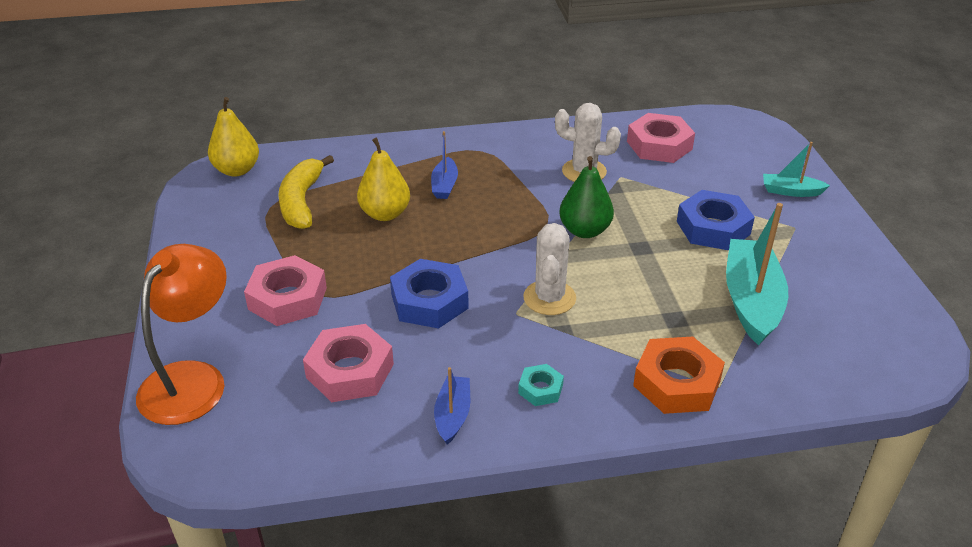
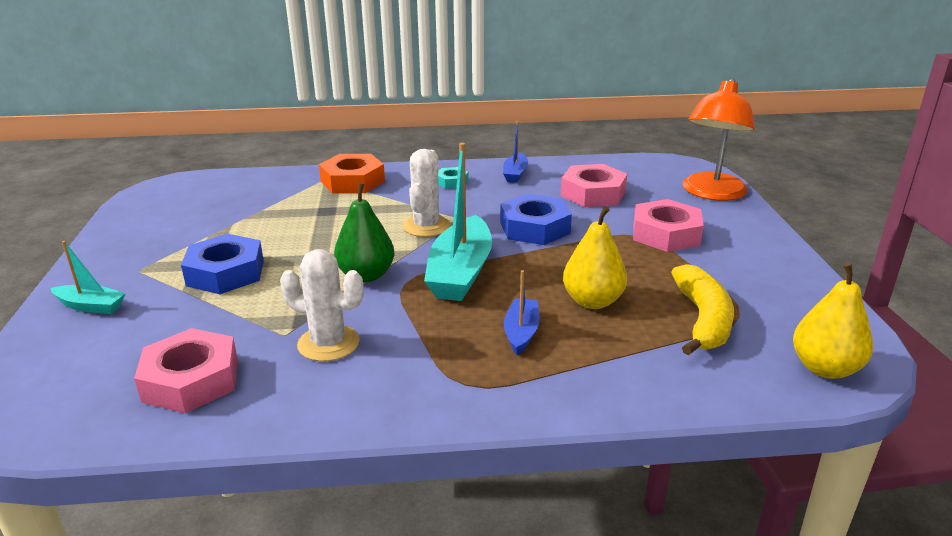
camera: 175 degrees left, 10 degrees down
turquoise boat [726,203,788,346] -> turquoise boat moved to [424,143,492,301]

